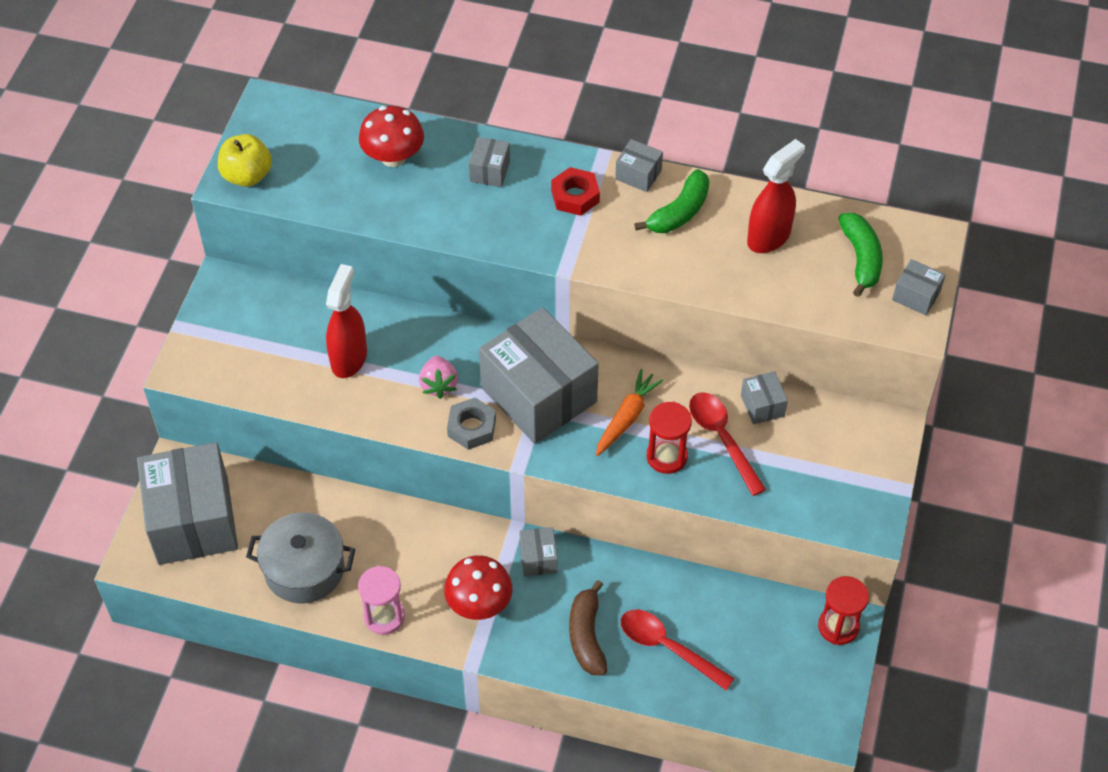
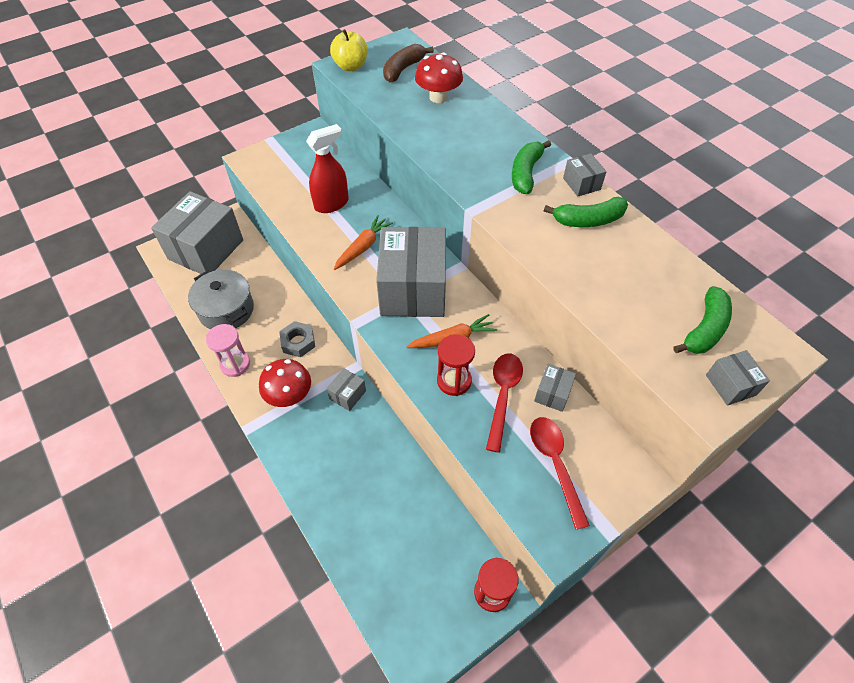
camera: 40 degrees right, 0 degrees up
pink strawberry [419,356,458,399] -> orange carrot [334,215,393,270]
grey nut [447,398,496,450] -> grey nut moved to [279,321,315,358]
grey box [469,137,510,187] -> none
red nut [551,167,600,216] -> green banana [512,140,551,194]
brown banana [569,580,607,676] -> brown banana moved to [383,44,434,82]
red spoon [621,610,735,690] -> red spoon moved to [530,417,590,530]
red spray bottle [747,139,805,253] -> none

